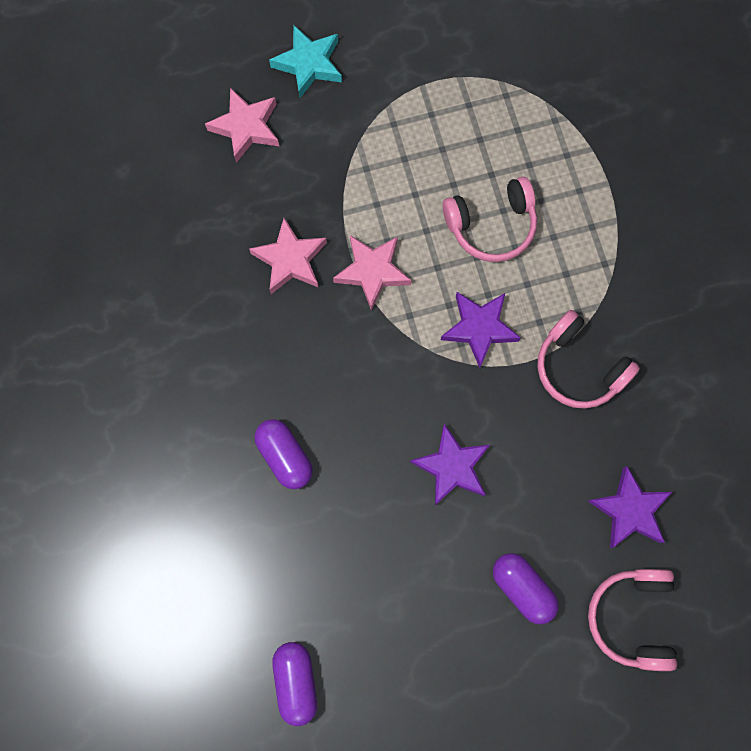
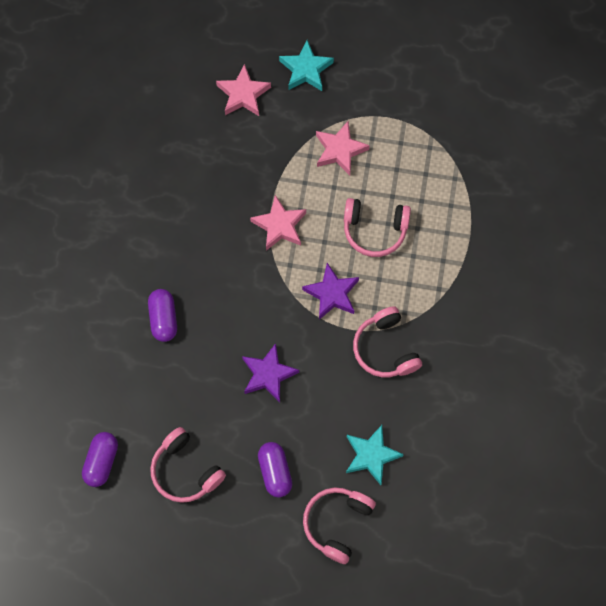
camera: 25 degrees right, 5 degrees down
pink star [249,218,327,294] -> pink star moved to [316,121,370,175]
purple star [588,466,672,548] -> turquoise star [346,425,404,485]
none -> pink headphones [150,427,226,503]

